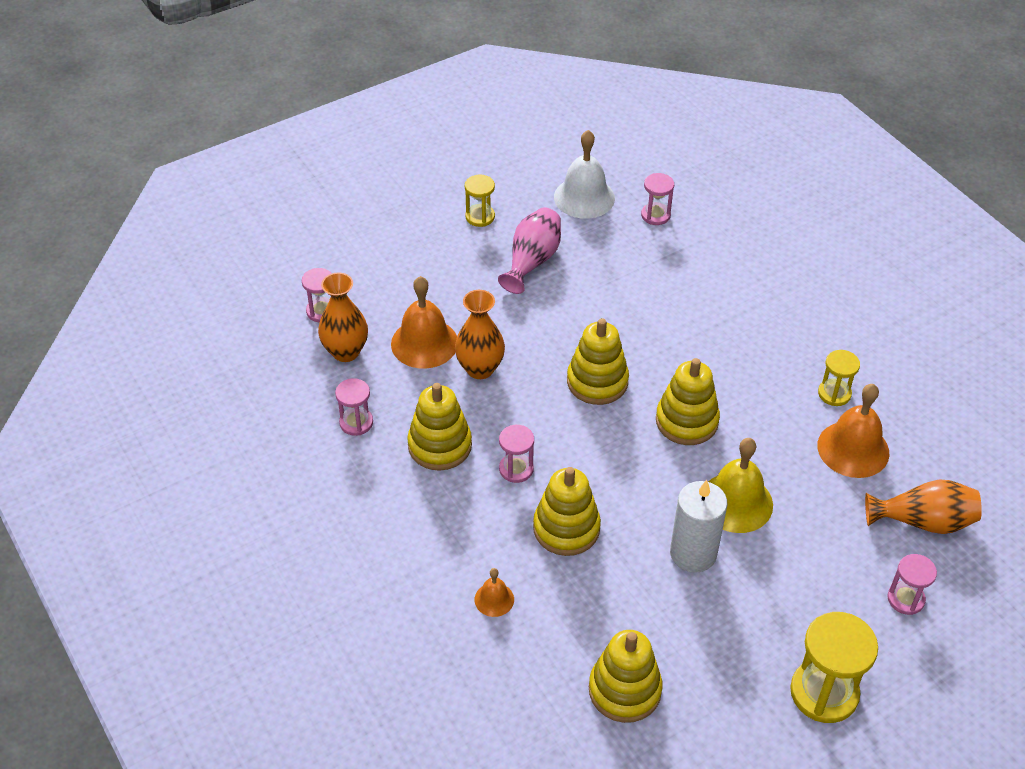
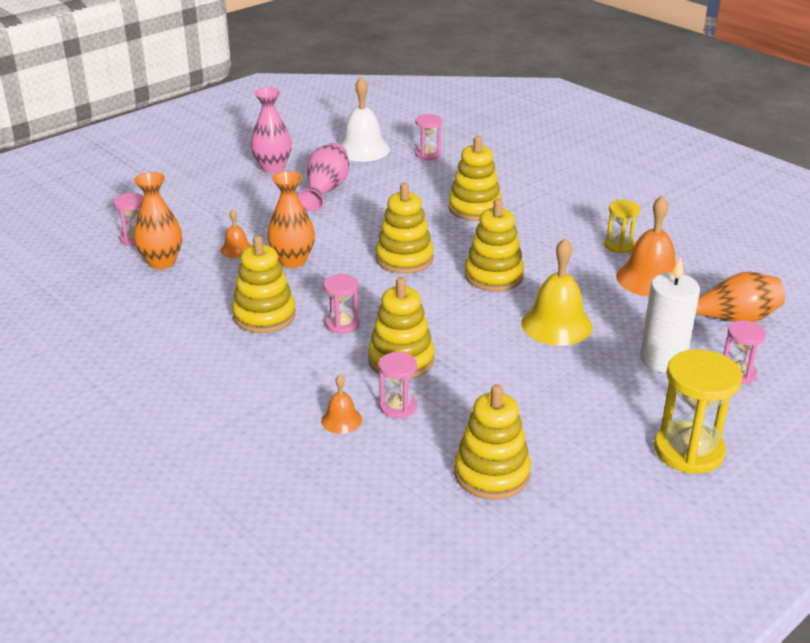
camera: 10 degrees left, 15 degrees down
pink hourglass [335,378,373,436] -> pink hourglass moved to [379,352,417,418]
orange bell [391,276,457,369] -> orange bell [220,209,252,258], size x0.51
yellow hourglass [465,175,495,227] -> pink vase [251,88,292,173]
white candle [670,480,727,573] -> white candle moved to [640,256,700,373]
none -> yellow stacking toy [448,136,502,221]

